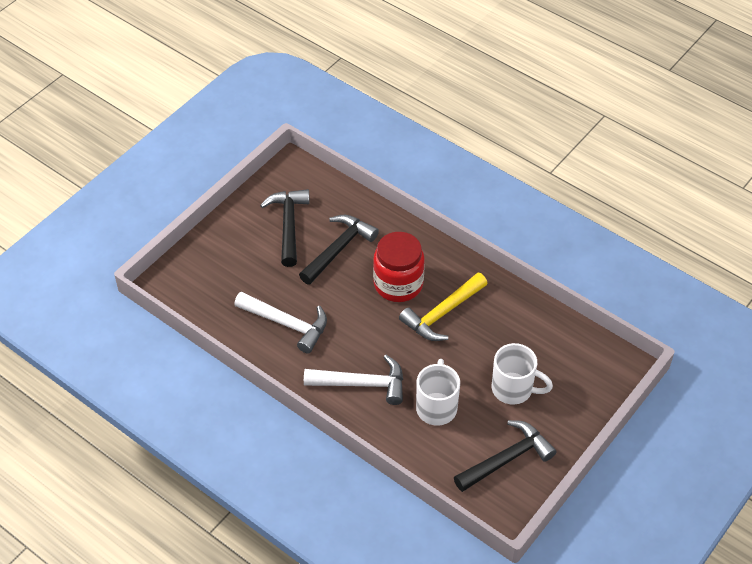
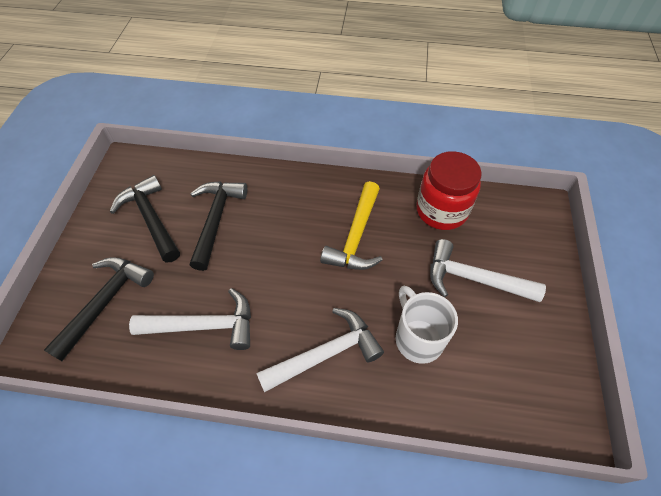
camera: 30 degrees left, 5 degrees up
red jar [373,232,425,302] -> red jar moved to [416,151,482,230]
black hammer [454,420,557,492] -> black hammer moved to [44,257,154,361]
white mug [492,343,553,405] -> white hammer [430,239,546,302]

